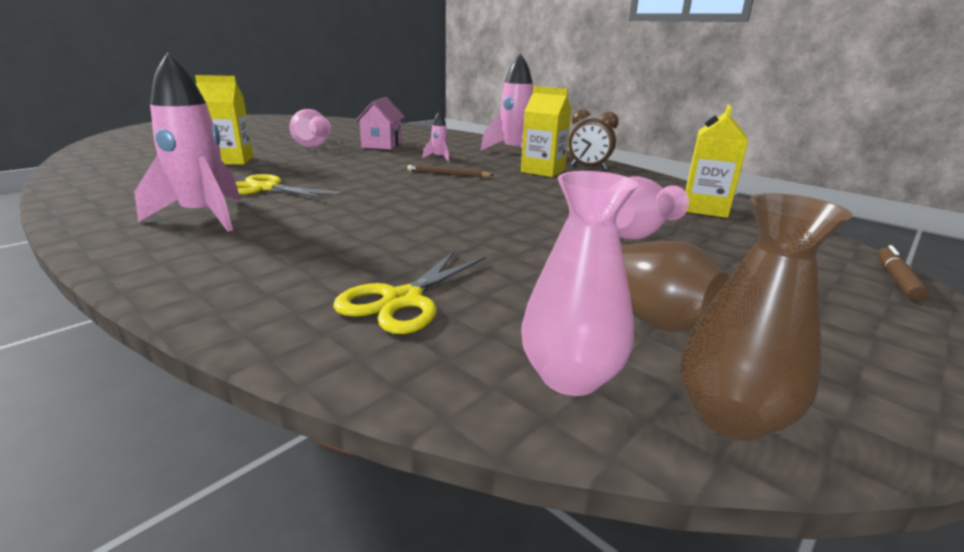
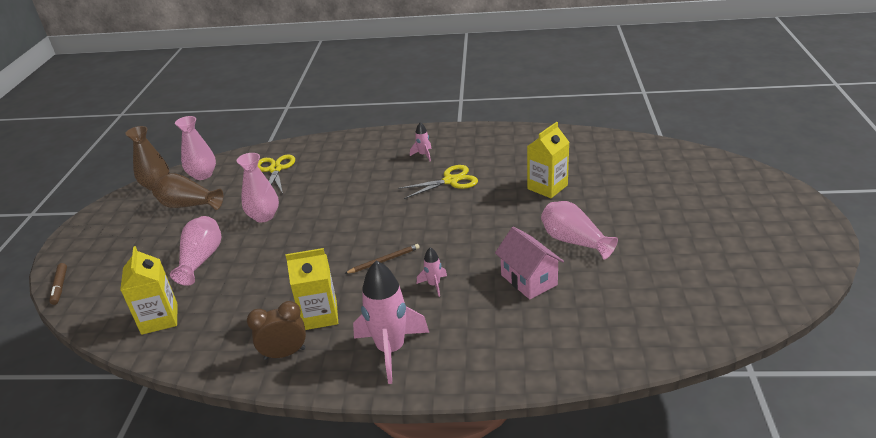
camera: 145 degrees right, 10 degrees up
pink rocket [134,53,241,232] -> pink rocket [410,122,432,161], size x0.46
none -> pink vase [237,153,279,222]

